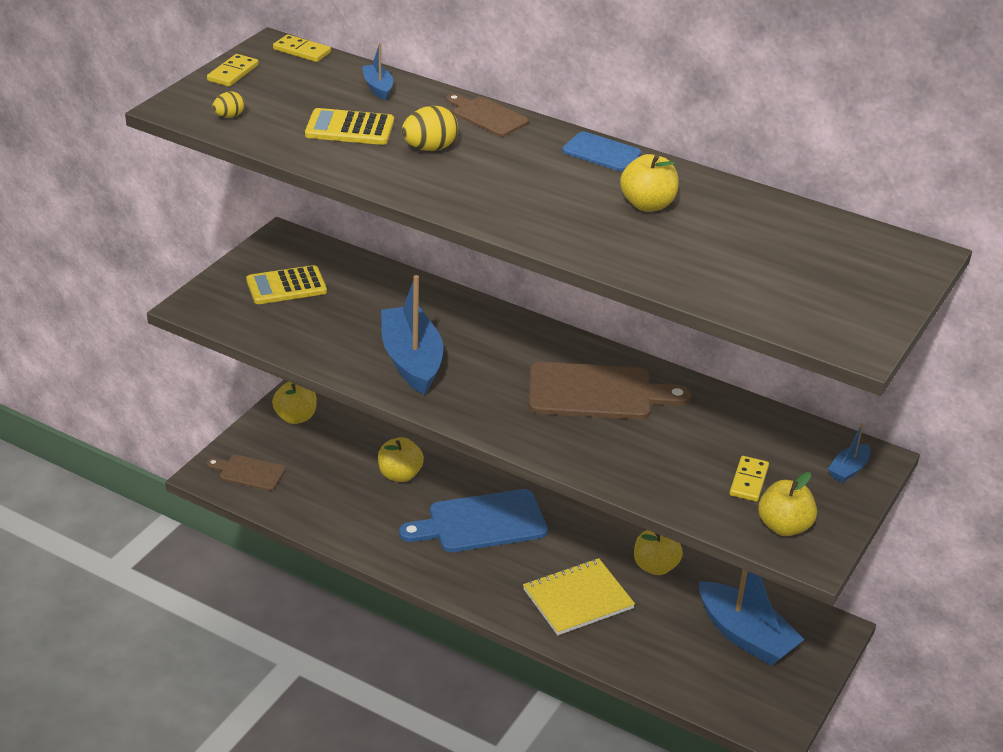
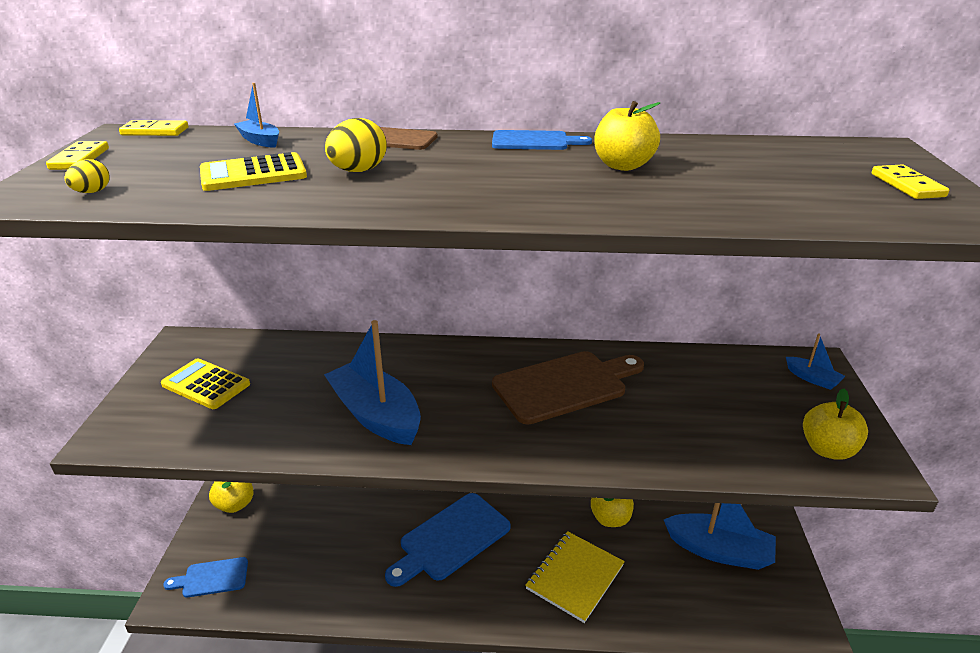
camera: 25 degrees left, 5 degrees down
brown cutting board [206,455,286,491] -> blue cutting board [163,557,248,598]
yellow calculator [246,265,327,304] -> yellow calculator turned 75 degrees clockwise [161,358,250,409]
yellow apple [378,437,424,482] -> none
yellow domino [730,456,769,502] -> yellow domino moved to [872,164,949,199]
blue boat [828,423,870,483] -> blue boat turned 60 degrees counterclockwise [786,333,845,390]

